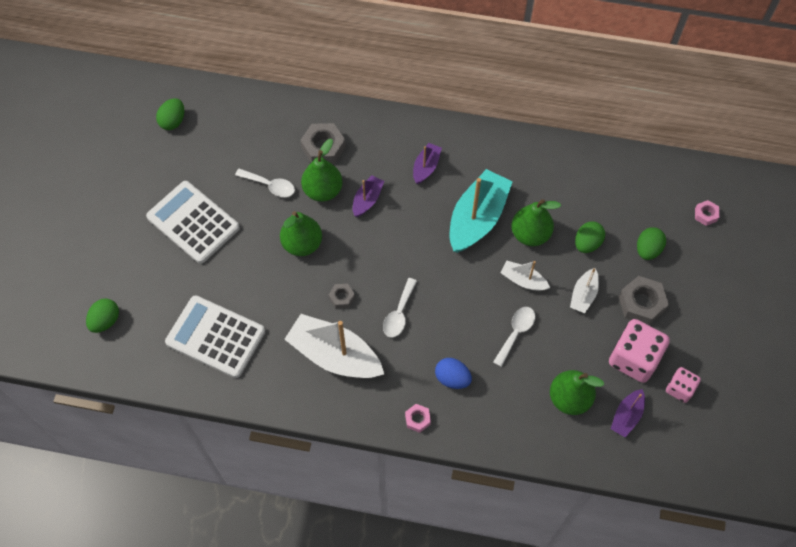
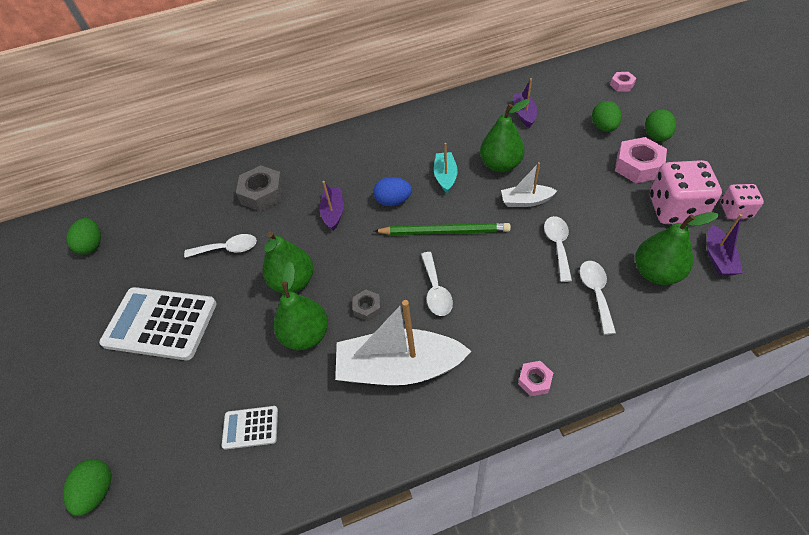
camera: 25 degrees left, 10 degrees down
white calculator [165,295,265,378] -> white calculator [222,406,278,450], size x0.48
green pear [301,139,343,202] -> green pear moved to [274,262,328,350]
purple boat [413,143,442,184] -> purple boat moved to [513,78,538,128]
blue egg [435,358,472,389] -> blue egg moved to [373,177,412,206]
turquoise boat [450,169,513,253] -> turquoise boat [434,143,458,194], size x0.51
white boat [570,268,599,313] -> none
green egg [575,221,605,253] -> green egg moved to [645,109,676,141]
grey nut [618,276,669,325] -> pink nut [615,137,667,183]
none -> green pencil [374,223,511,235]
none -> white spoon [580,261,616,335]

